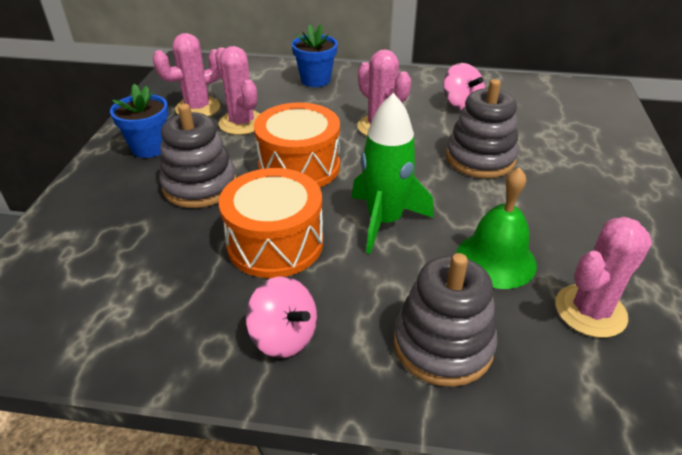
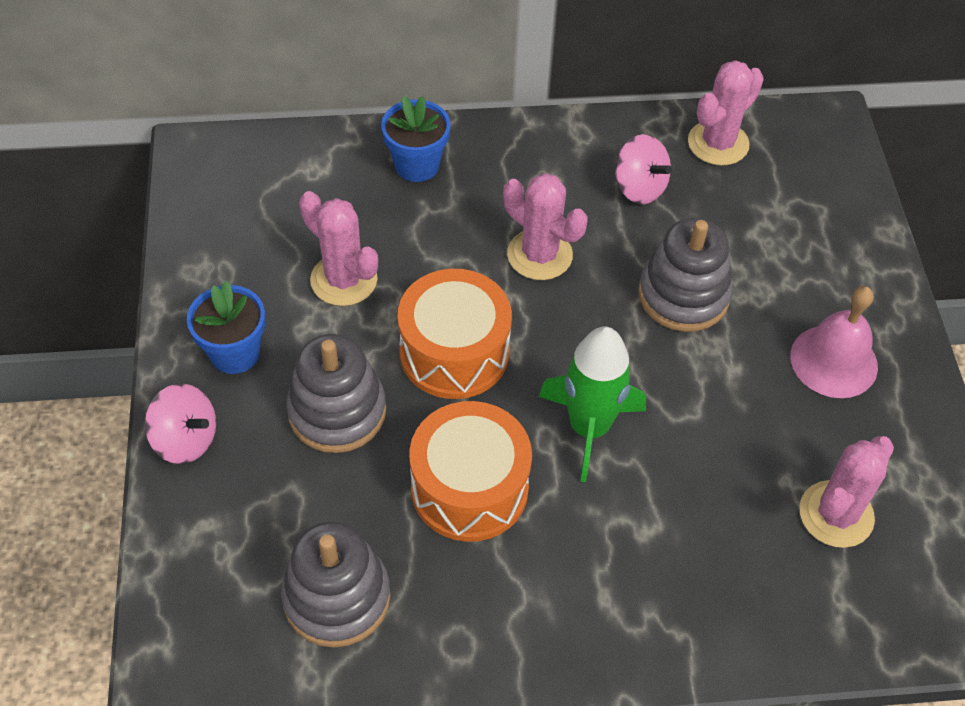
camera: 15 degrees left, 15 degrees up
pink cactus [152,33,220,117] -> pink cactus moved to [688,60,764,166]
pink spinning top [246,276,317,358] -> pink spinning top moved to [144,384,216,464]
grey stacking toy [394,253,498,387] -> grey stacking toy moved to [281,522,390,648]
green bell [456,167,537,289] -> none
none -> pink bell [790,286,878,398]

